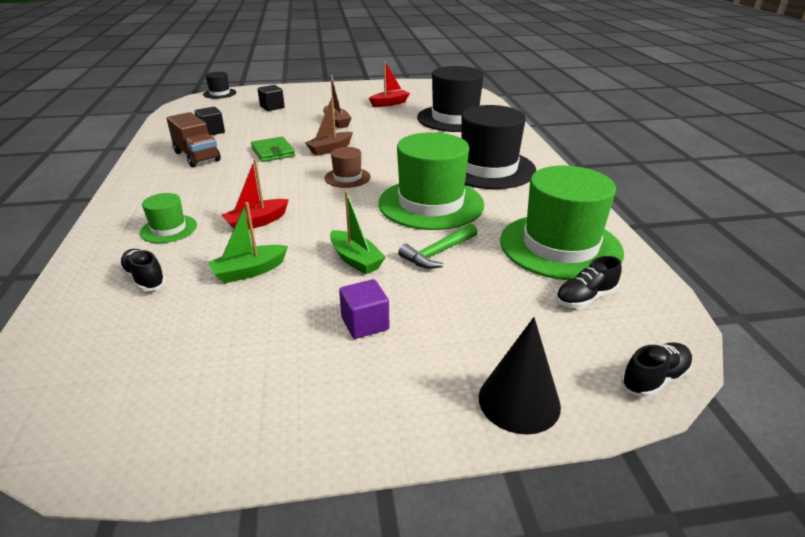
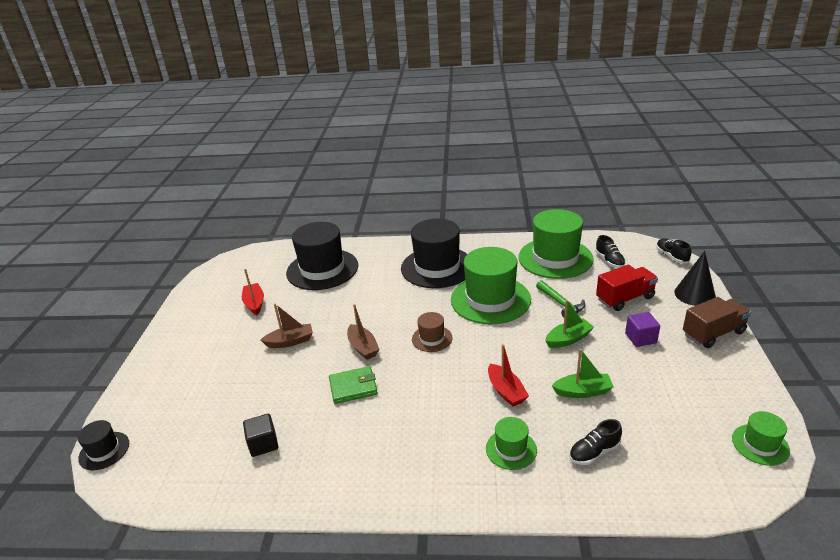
camera: 75 degrees left, 0 degrees up
brown truck [166,112,221,167] -> brown truck moved to [683,297,751,348]
green boat [208,202,288,283] -> green boat turned 75 degrees counterclockwise [552,349,614,398]
black cube [258,85,285,111] -> none
none -> red truck [596,265,658,311]
none -> green hat [732,411,790,466]

